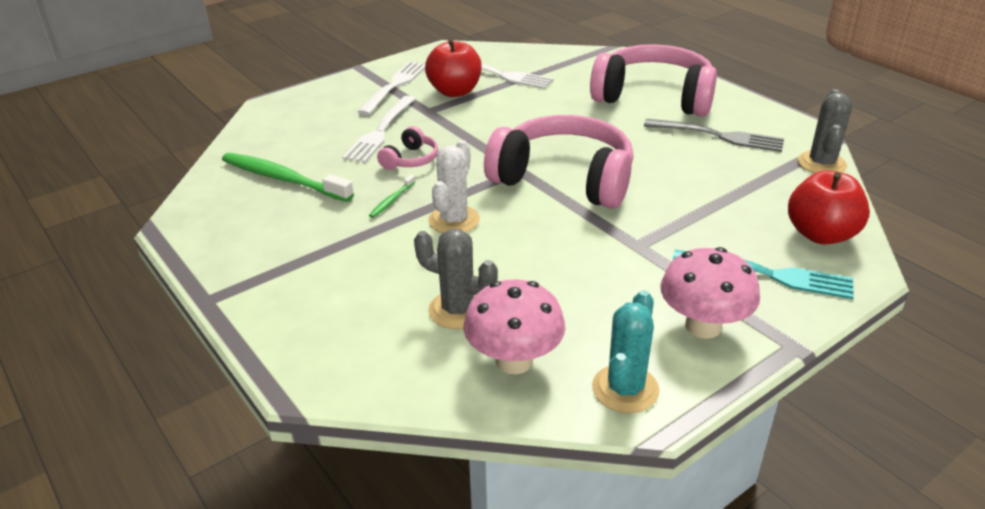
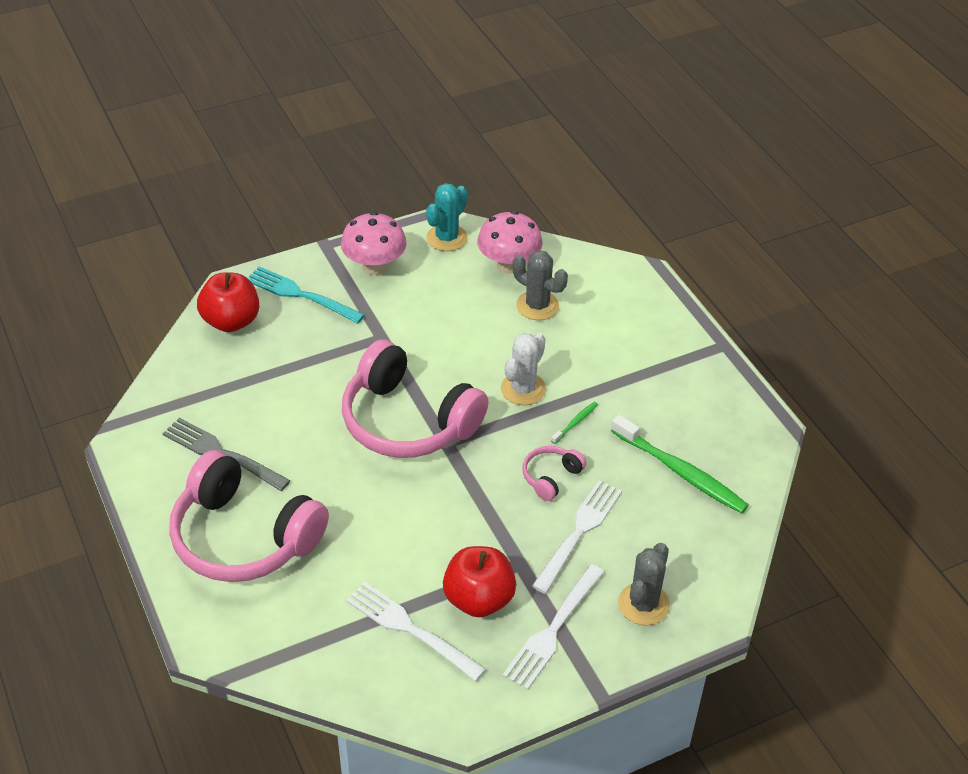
camera: 170 degrees left, 10 degrees up
grey cactus [798,89,852,173] -> grey cactus moved to [618,543,670,625]

